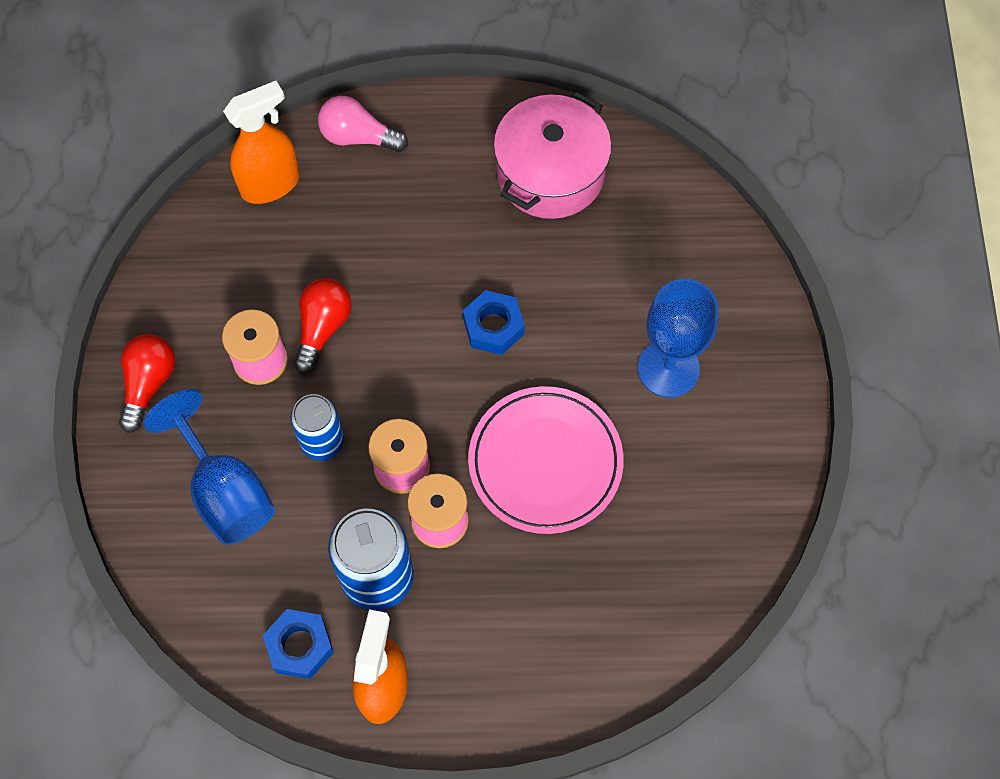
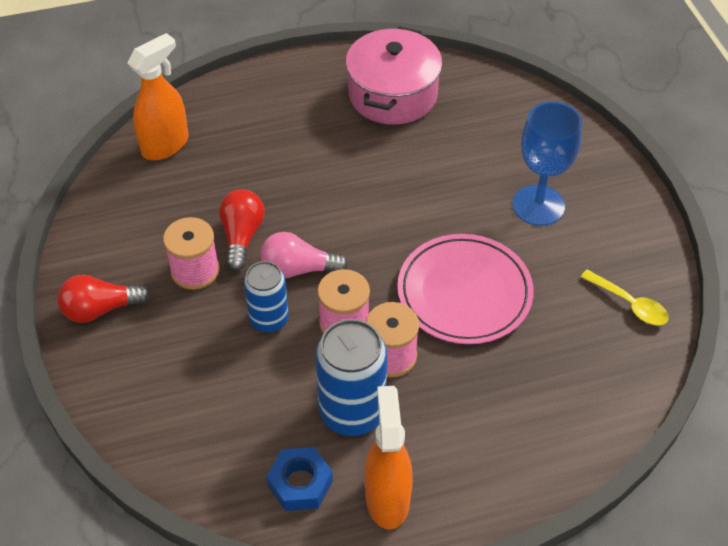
camera: 15 degrees left, 15 degrees down
red light bulb [119,334,175,433] -> red light bulb turned 105 degrees counterclockwise [58,275,151,323]
blue goblet [143,389,275,545] -> none
pink light bulb [318,96,408,152] -> pink light bulb moved to [260,232,348,278]
blue nut [463,290,525,355] -> none
none -> yellow spoon [581,270,669,325]

